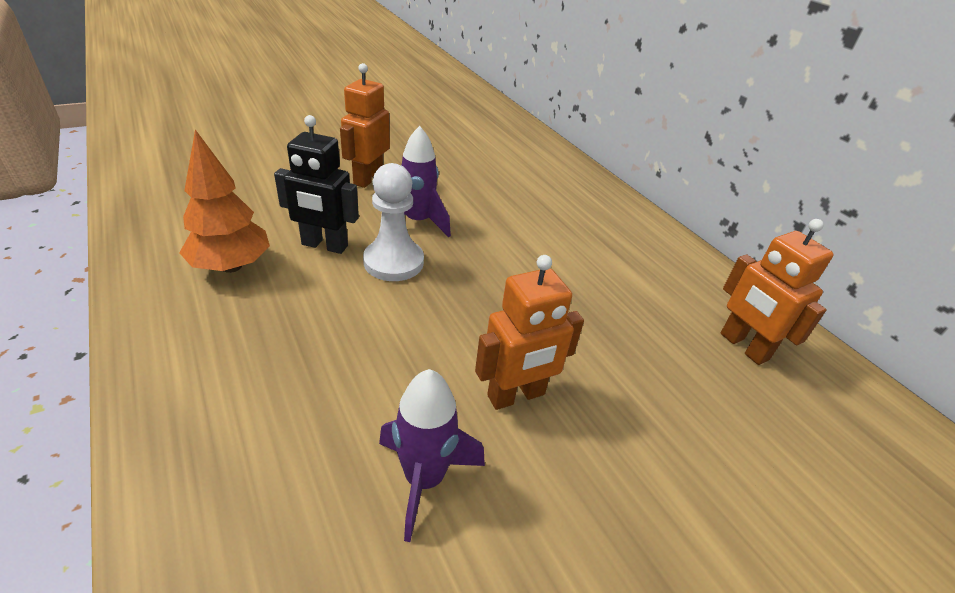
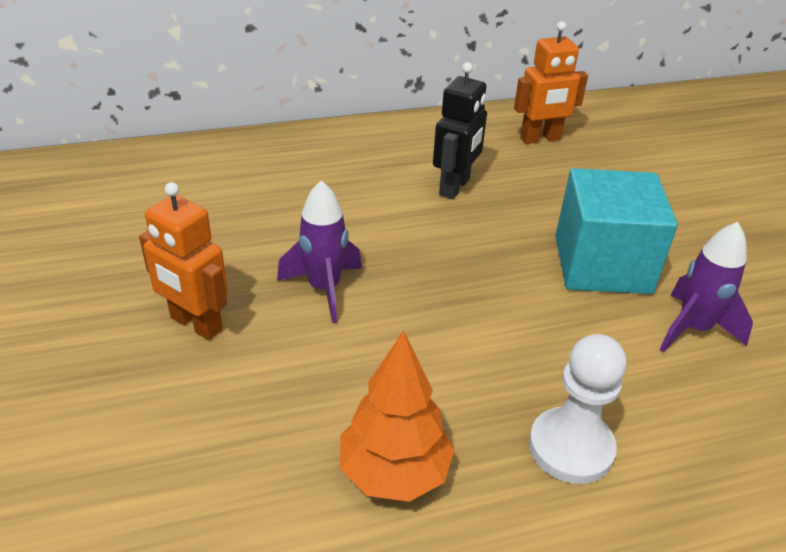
camera: 75 degrees left, 0 degrees up
black robot [274,115,359,254] -> black robot moved to [433,62,487,199]
white pawn [363,163,424,281] -> white pawn moved to [529,334,627,484]
orange robot [475,255,584,410] -> turquoise cube [555,168,678,294]

